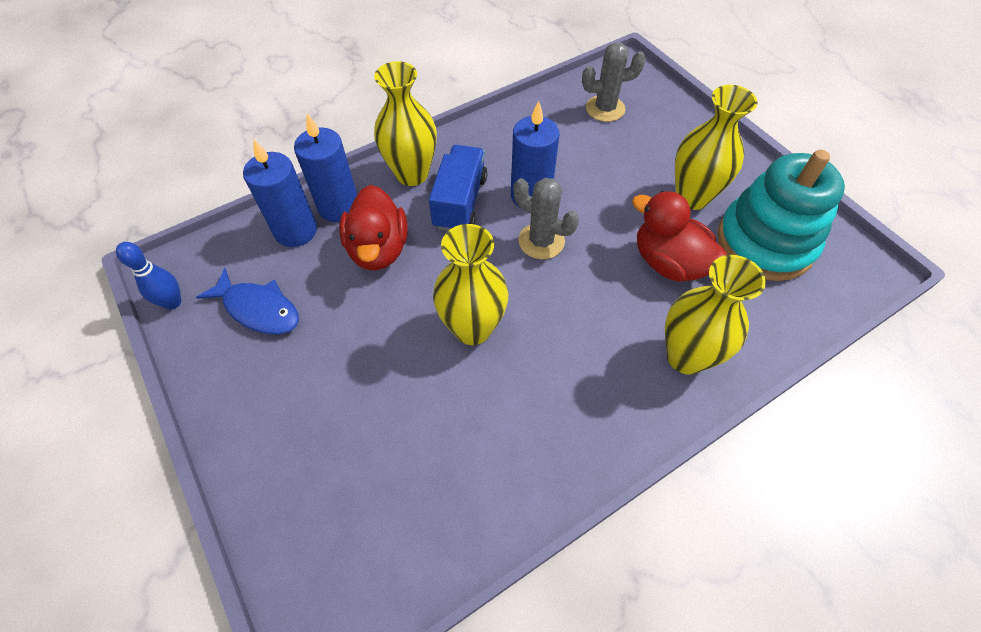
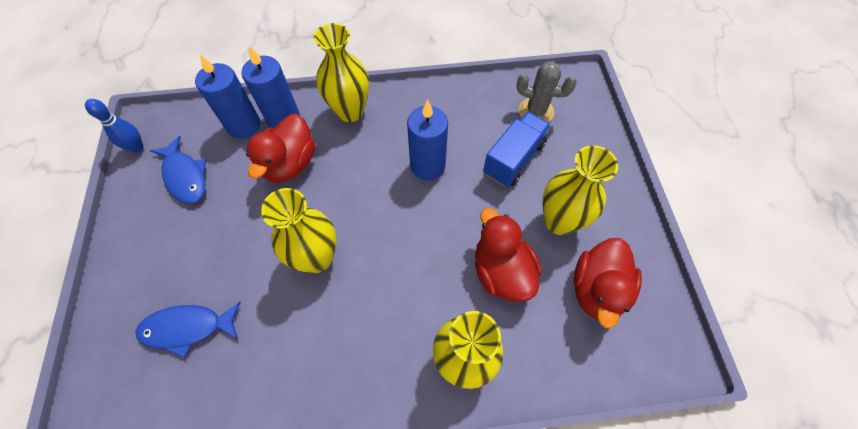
camera: 25 degrees right, 5 degrees up
blue truck [429,145,487,231] -> blue truck moved to [483,111,551,187]
grey cactus [513,178,579,259] -> none
turquoise stacking toy [717,150,845,281] -> red duck [574,238,642,328]
none -> blue fish [135,302,241,358]

